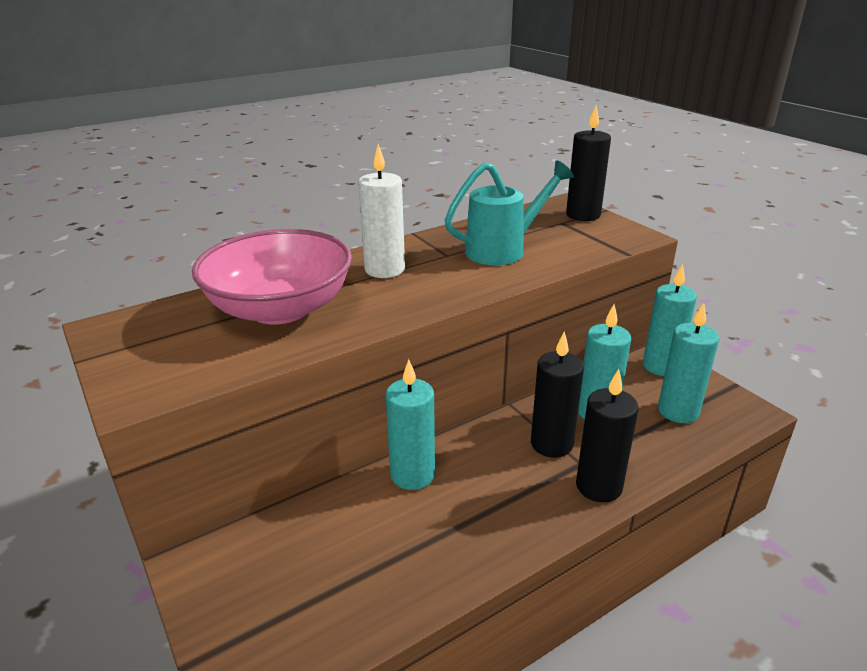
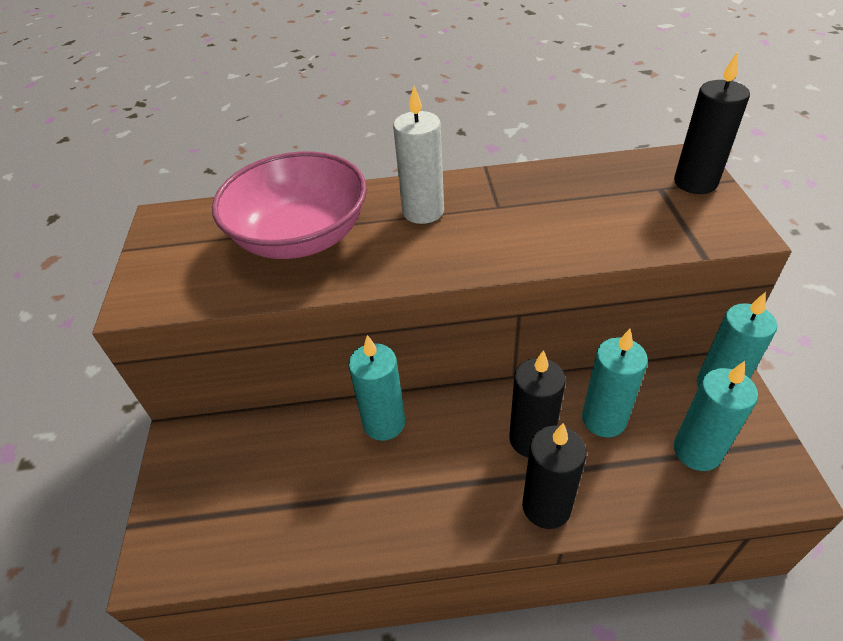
camera: 30 degrees right, 15 degrees up
turquoise watering can [445,160,574,265] -> none

